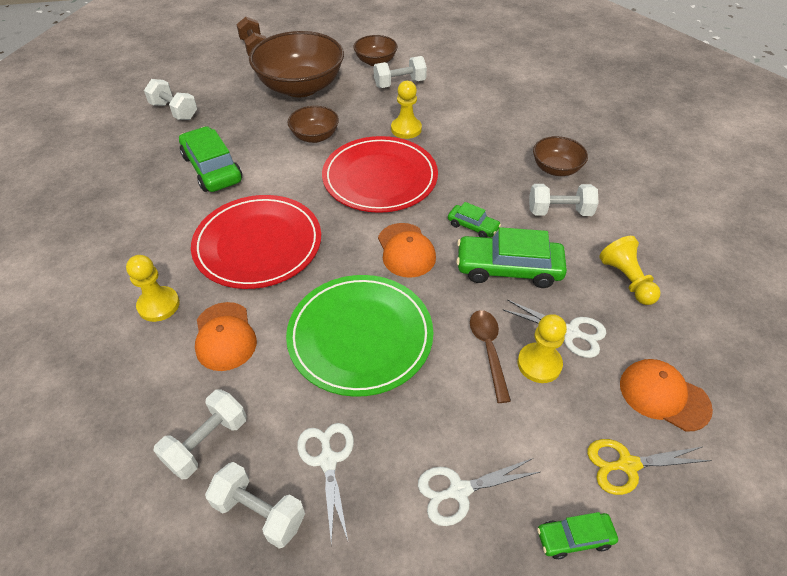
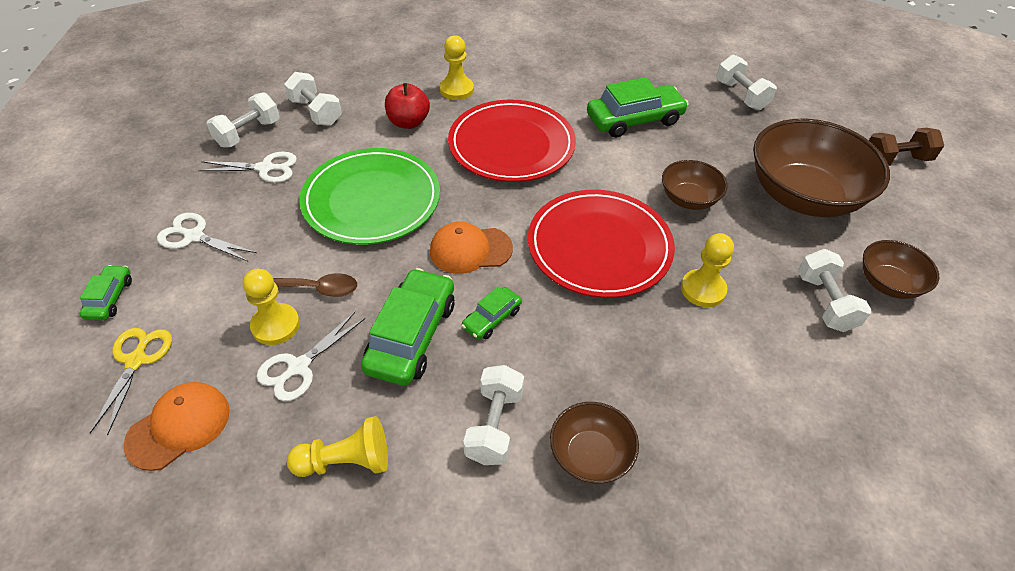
camera: 100 degrees right, 0 degrees up
white dumbbell [144,79,197,120] -> white dumbbell turned 75 degrees counterclockwise [716,54,777,110]
orange cap [195,302,257,371] -> red apple [385,83,430,129]
white scissors [418,458,540,526] -> white scissors turned 60 degrees counterclockwise [157,213,257,261]

